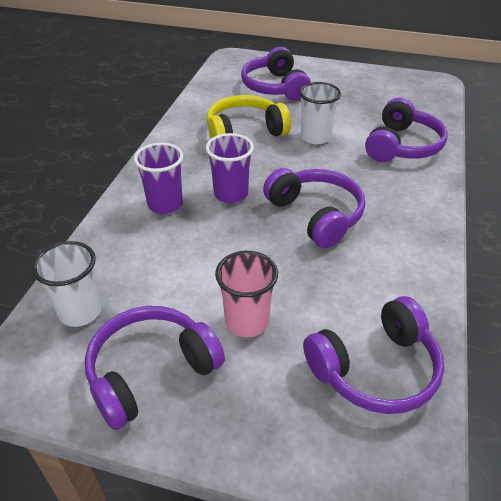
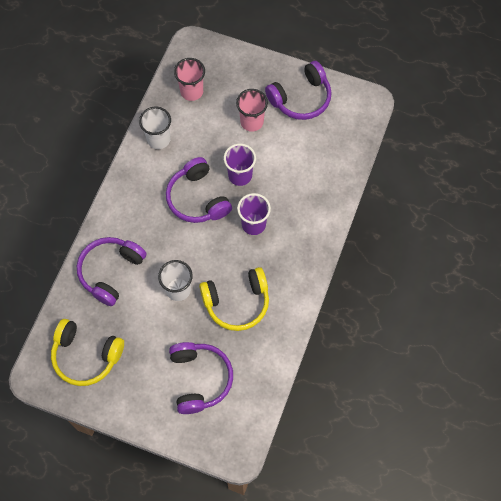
camera: 175 degrees left, 25 degrees up
white cup [32,241,102,327] -> white cup moved to [139,107,171,149]
purple cup [134,142,183,214] -> purple cup moved to [224,143,256,186]
purple headphones [303,296,444,414] -> pink cup [174,58,205,101]
none -> yellow headphones [51,319,124,386]

